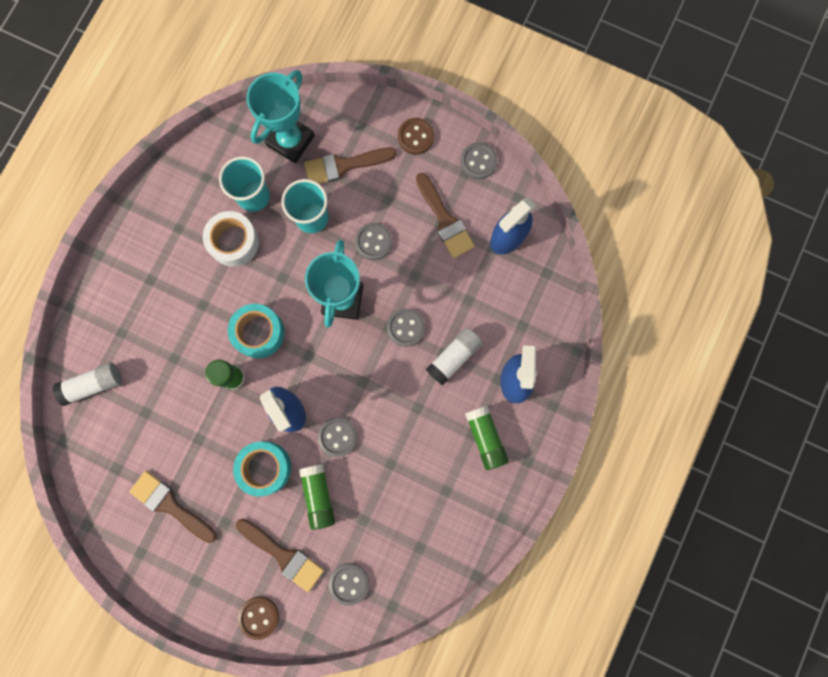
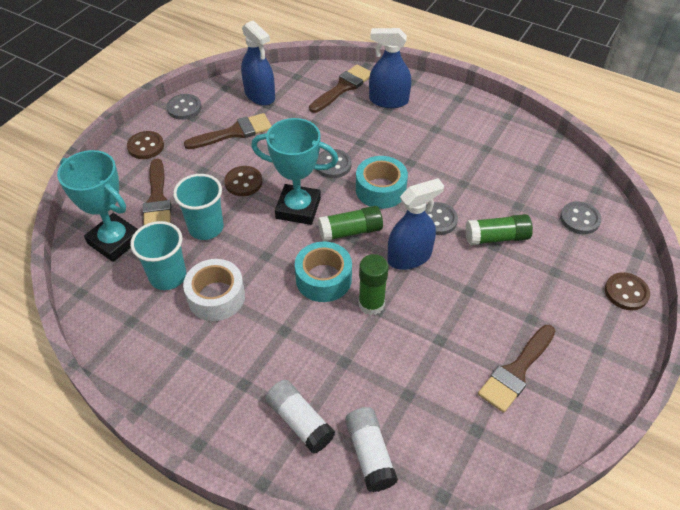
camera: 85 degrees left, 30 degrees down
turquoise tape [233,442,291,497] -> turquoise tape moved to [356,156,408,209]
brown brush [236,518,324,592] -> brown brush moved to [309,64,371,113]
grey button [355,223,392,260] -> brown button [224,166,263,196]
white glue stick [426,327,483,386] -> white glue stick moved to [266,379,335,454]
green glue stick [465,406,509,470] -> green glue stick moved to [318,206,383,242]

